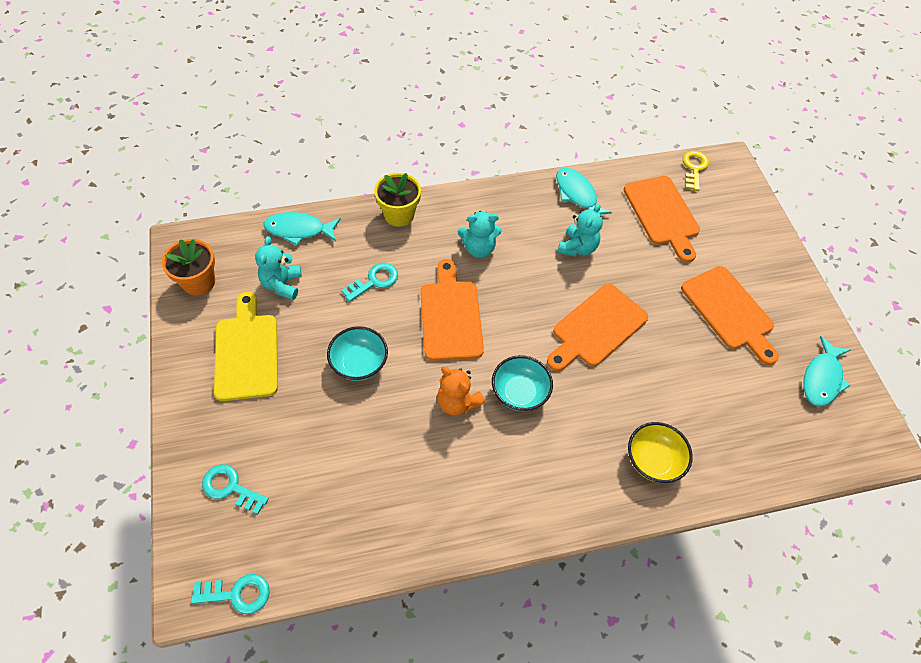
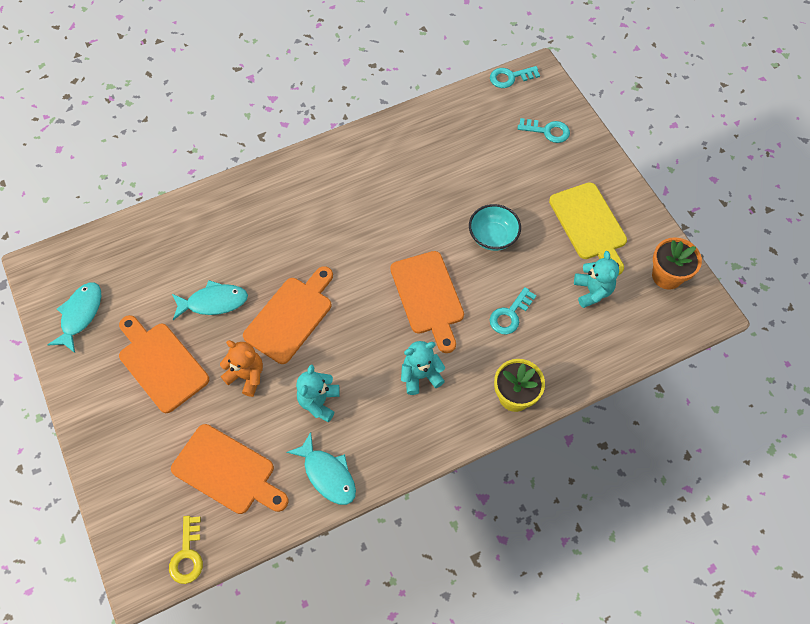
camera: 170 degrees right, 5 degrees up
turquoise fish [264,212,341,246] -> turquoise fish moved to [172,280,248,320]
orange teddy bear [437,367,485,416] -> orange teddy bear moved to [220,340,263,397]
turquoise bowl [492,355,553,411] -> none
orange cutting board [624,176,700,263] -> orange cutting board turned 150 degrees clockwise [171,424,288,514]
yellow bowl [628,422,693,483] -> none

